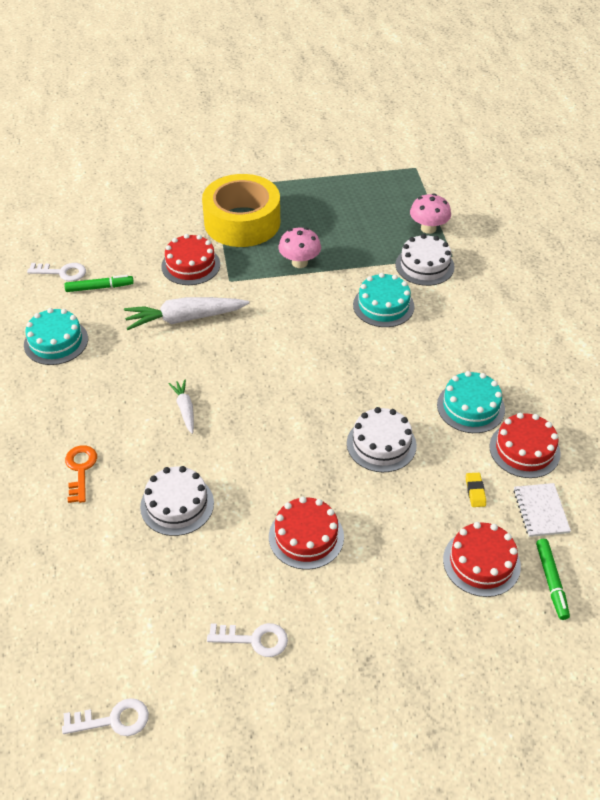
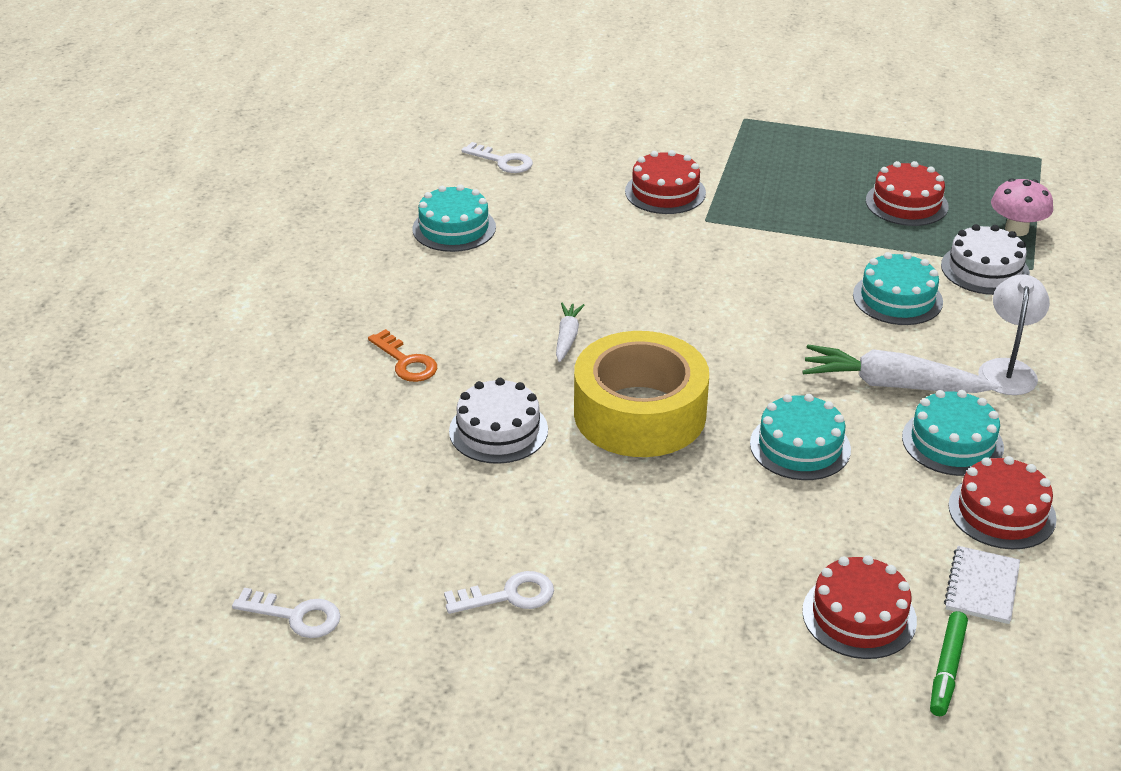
camera: 25 degrees right, 10 degrees down
green marker [64,275,134,292] -> none
orange key [65,445,97,503] -> orange key turned 120 degrees clockwise [368,329,437,382]
white carrot [124,297,249,330] -> white carrot moved to [802,345,999,393]
yellow tape [202,174,280,247] -> yellow tape moved to [574,331,709,457]
white key [207,623,288,657] -> white key turned 45 degrees counterclockwise [444,571,554,614]
red cake [269,496,344,570] -> red cake moved to [866,161,949,226]
pink mushroom [279,228,321,268] -> none
white cake [347,407,417,472] -> turquoise cake [750,394,851,480]
yellow eraser [466,473,486,507] -> none
none -> white lamp [978,274,1050,395]

